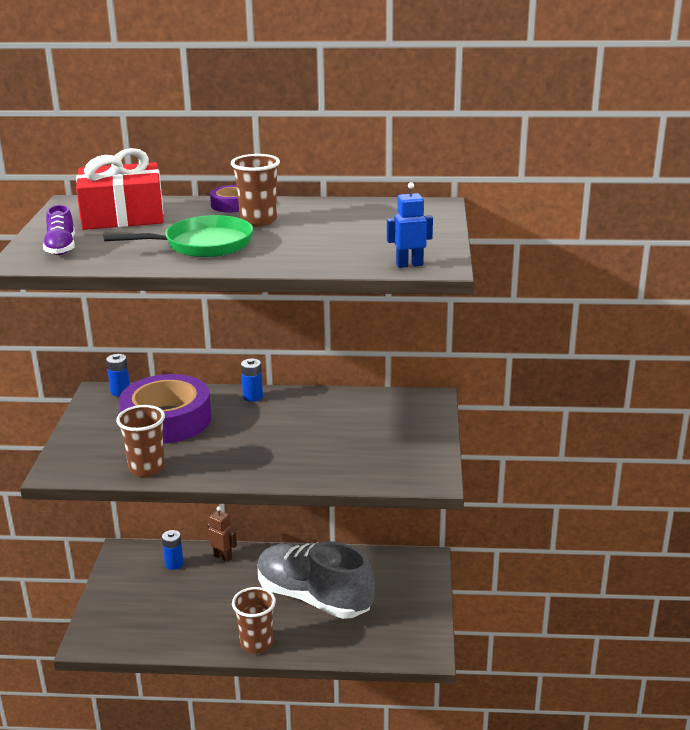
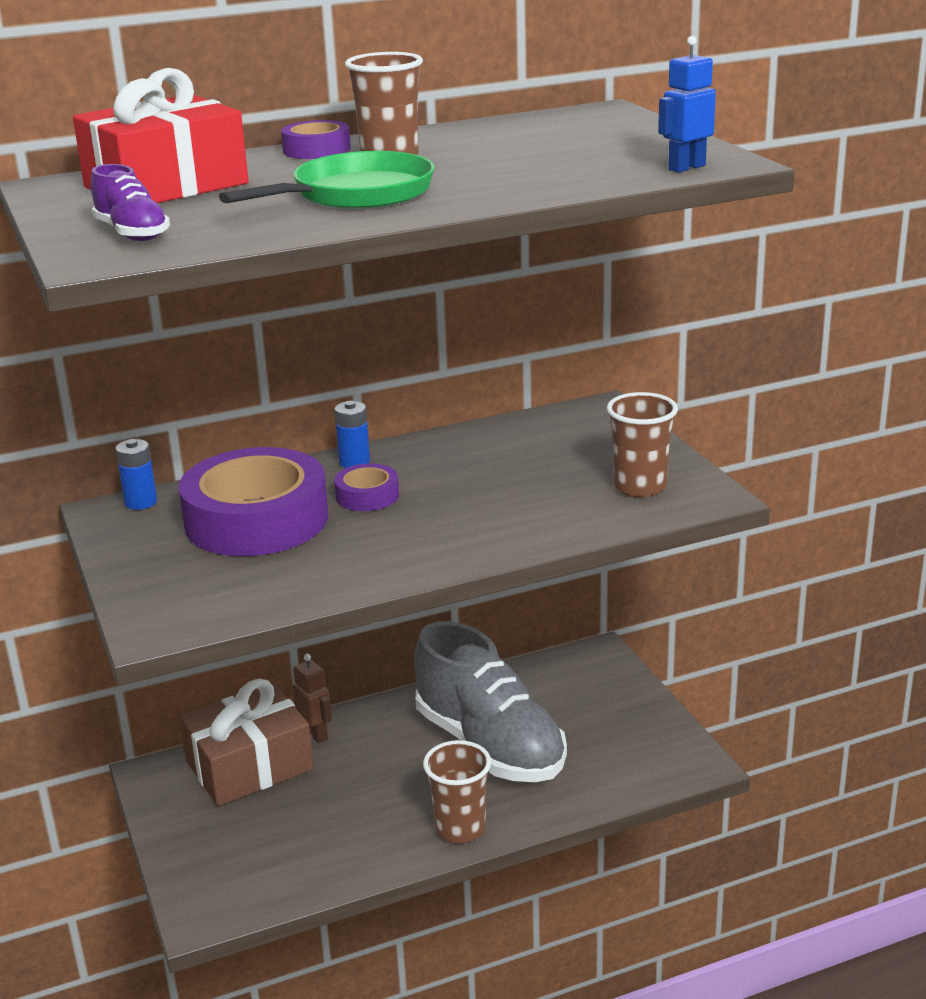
camera: 25 degrees left, 0 degrees up
brown cup [116,405,165,477] -> brown cup moved to [607,392,678,498]
blue battery [162,530,184,570] -> brown gift [179,679,314,806]
brown robot [207,506,237,562] -> brown robot turned 45 degrees clockwise [293,654,332,743]
grey shoe [258,541,375,619] -> grey shoe turned 135 degrees counterclockwise [414,621,567,782]
none -> purple tape [334,464,399,511]

